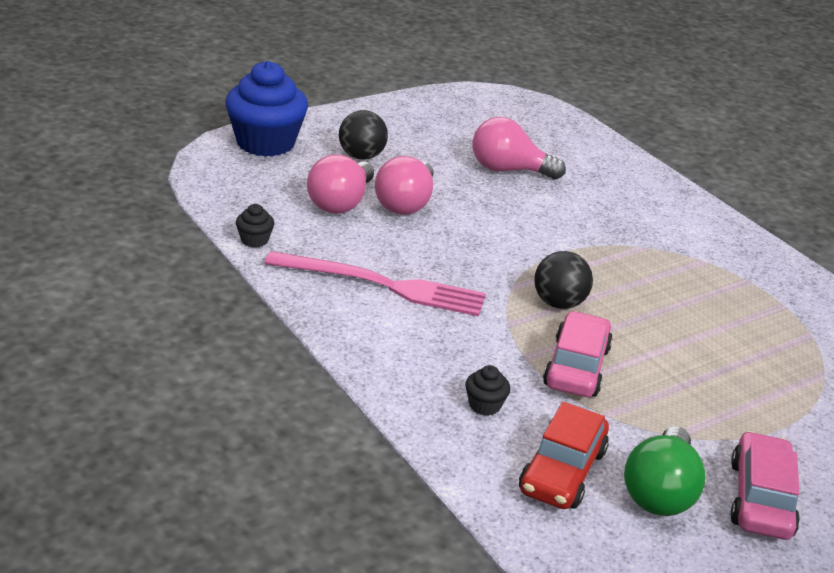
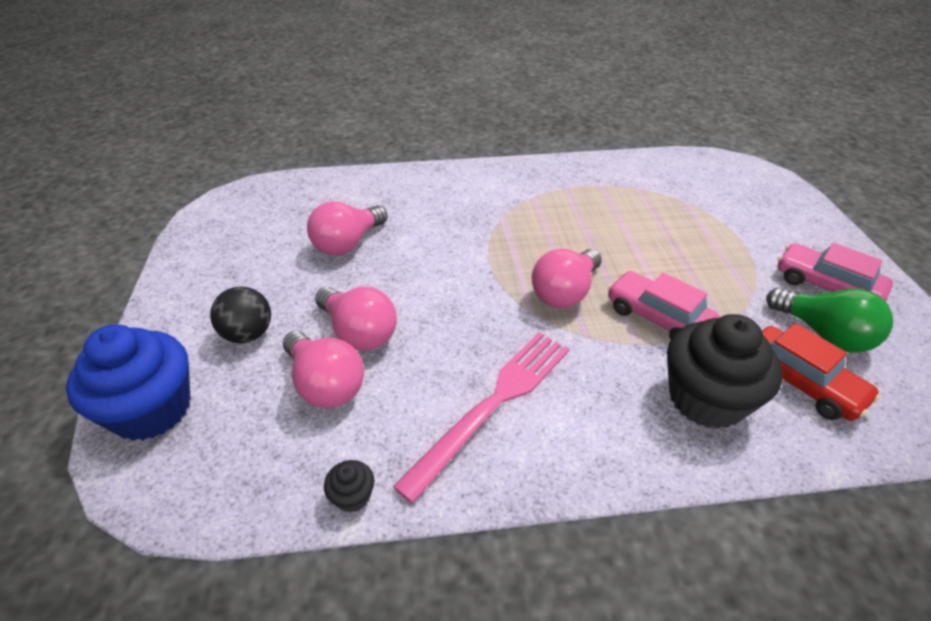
camera: 60 degrees left, 10 degrees up
black cupcake [465,365,510,416] -> black cupcake [667,314,783,429], size x2.41
black ball [534,251,593,309] -> pink light bulb [531,249,602,308]

